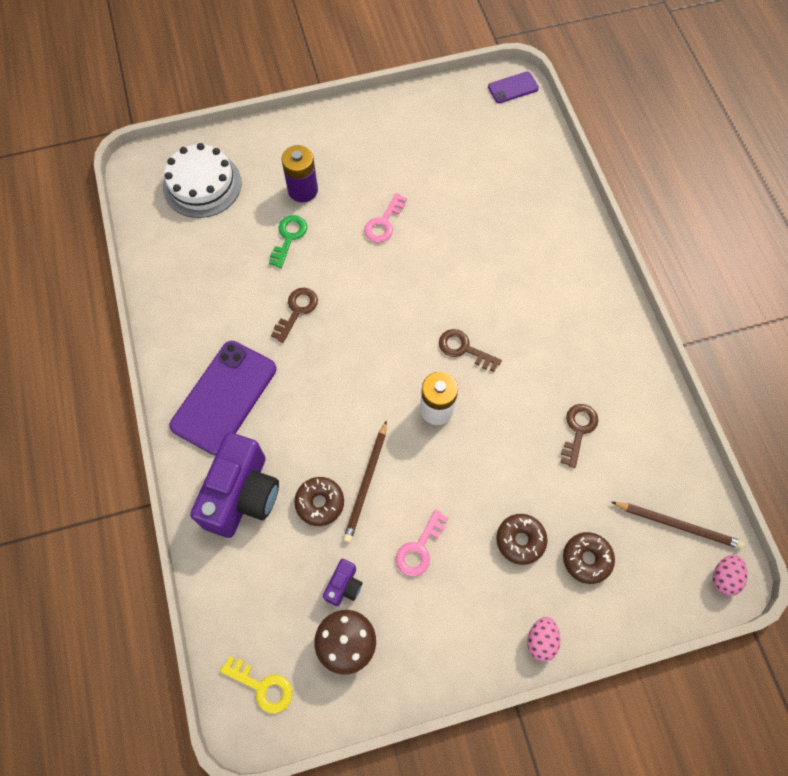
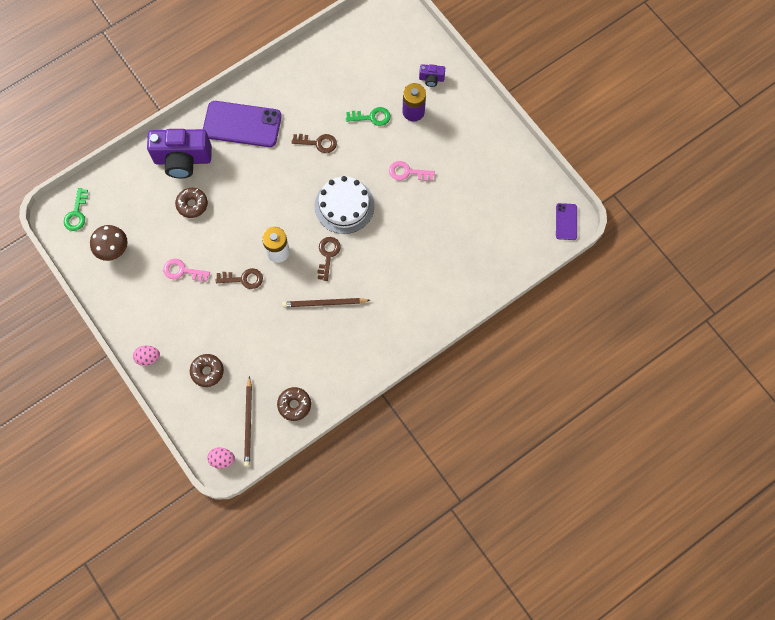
camera: 70 degrees right, 5 degrees up
white cake [163,143,242,218] -> white cake moved to [315,176,375,234]
yellow key [220,656,292,714] -> green key [64,188,88,231]
purple camera [323,559,362,606] -> purple camera moved to [419,64,445,87]
brown pencil [343,420,387,543] -> brown pencil moved to [282,298,370,307]
purple phone [488,72,539,103] -> purple phone turned 45 degrees clockwise [556,203,577,240]
brown donut [496,514,547,565] -> brown donut moved to [277,387,311,421]
brown key [561,404,599,468] -> brown key moved to [216,268,263,289]

